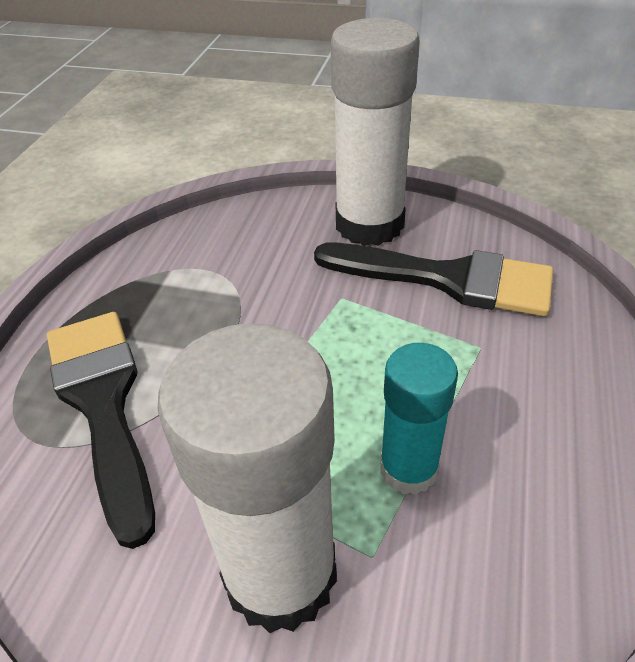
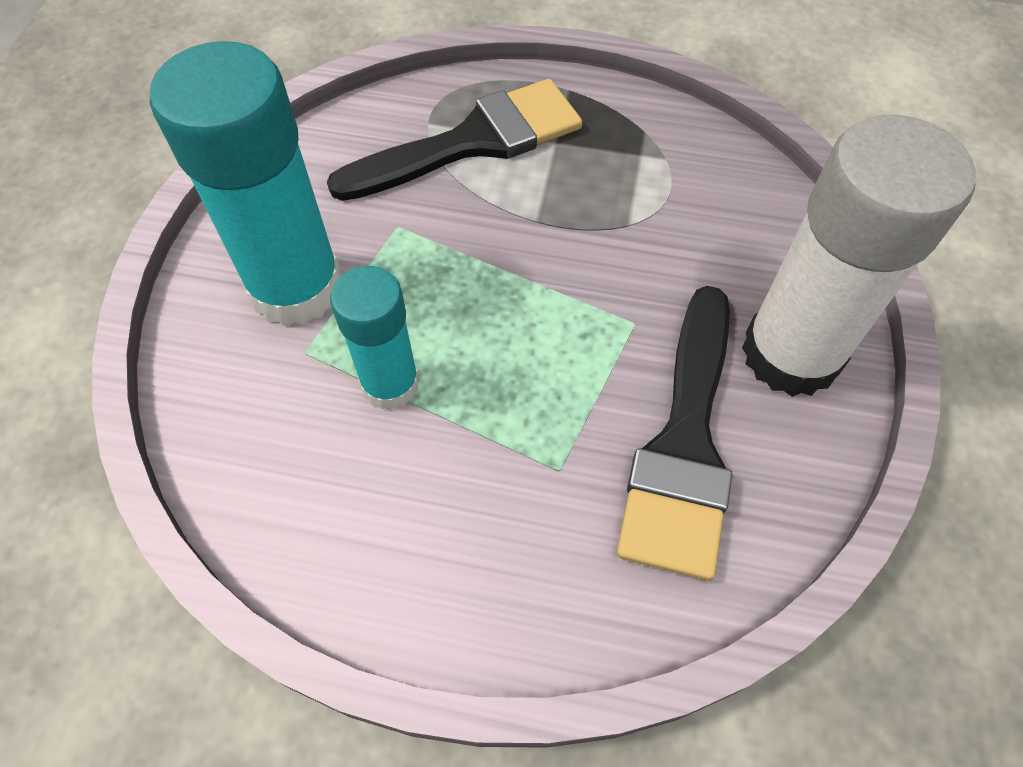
camera: 85 degrees right, 15 degrees up
white glue stick [157,323,337,633] -> turquoise glue stick [150,41,342,326]

